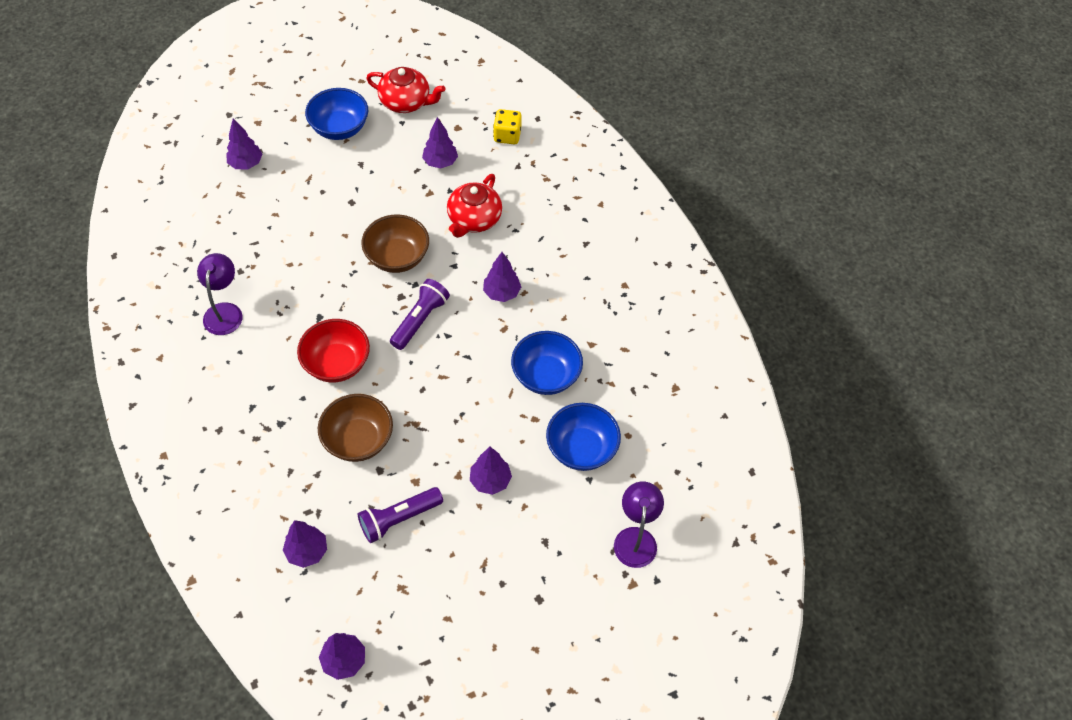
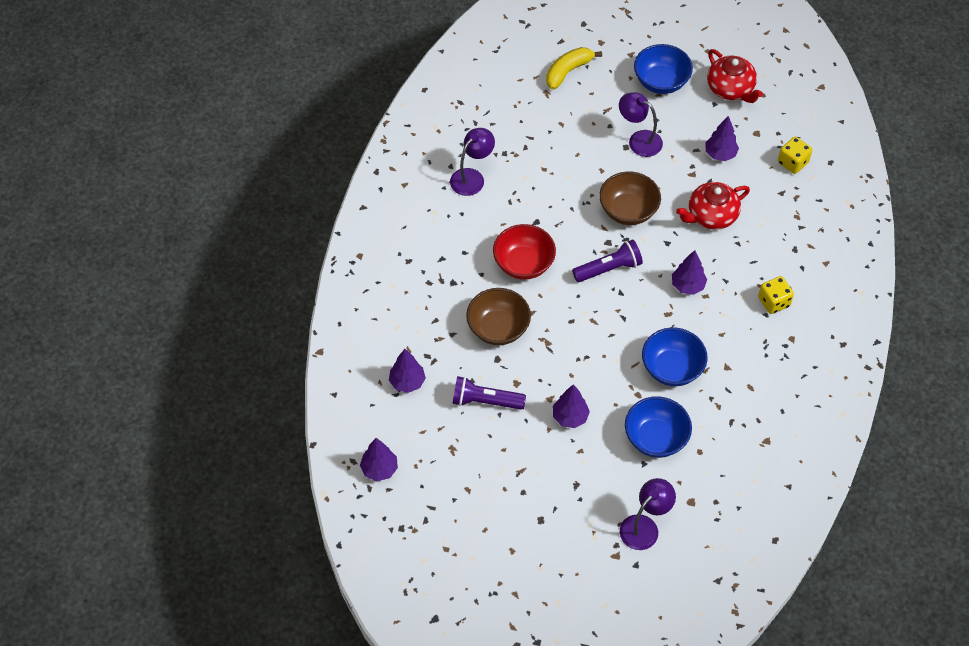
camera: 40 degrees right, 0 degrees up
purple tree [226,119,262,169] -> yellow banana [546,47,602,90]
none -> purple lamp [619,92,663,157]
none -> yellow dice [758,276,794,314]

